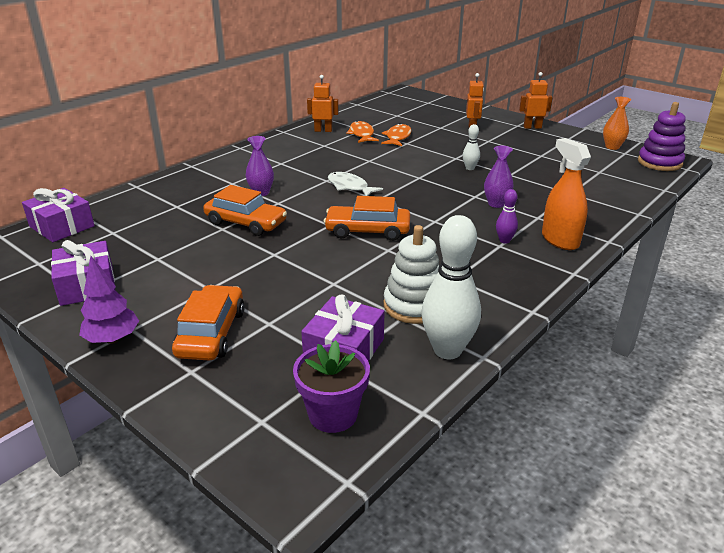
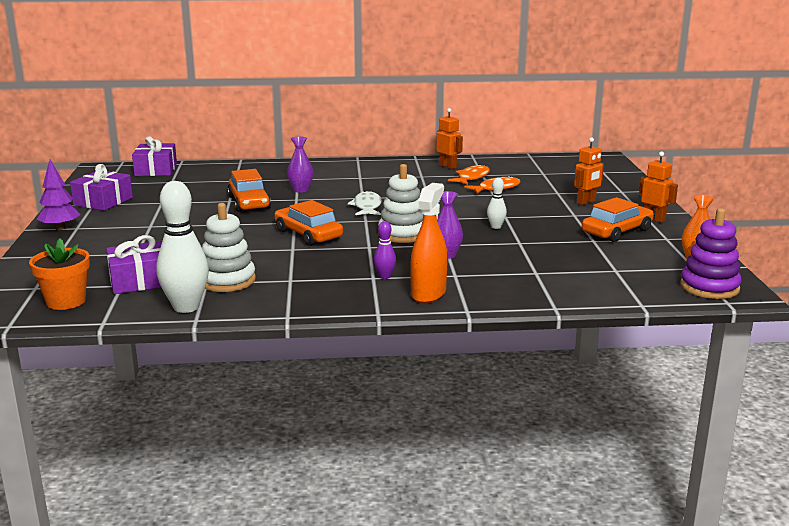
camera: 45 degrees right, 10 degrees down
orange car [172,285,245,361] -> orange car moved to [582,197,654,242]
purple flower pot [293,340,370,433] -> orange flower pot [29,238,90,310]
none -> white stacking toy [378,164,423,243]

